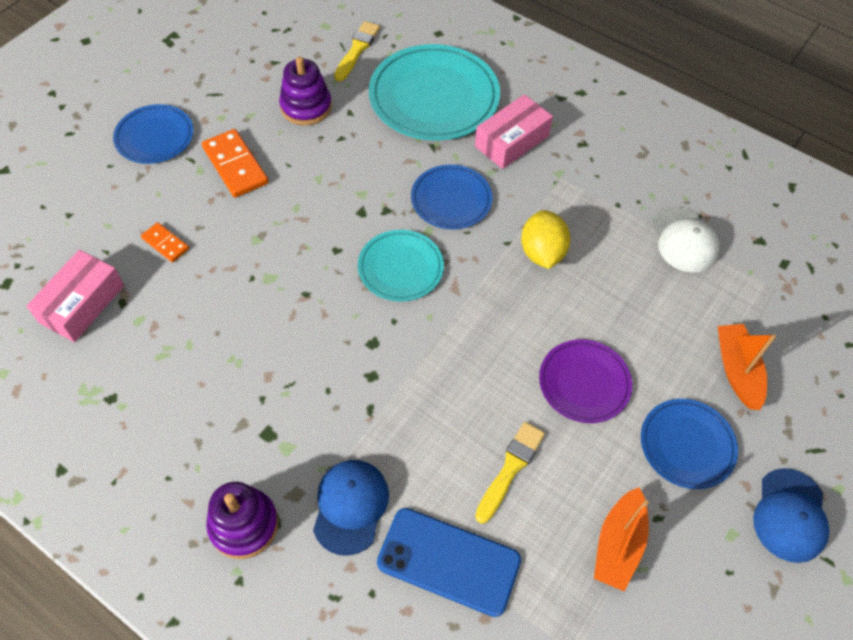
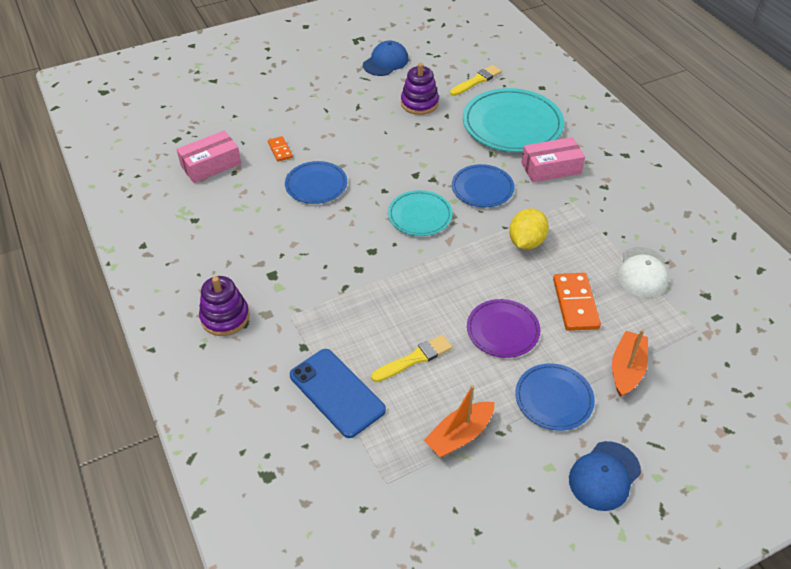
camera: 30 degrees right, 10 degrees down
blue plate [113,104,193,164] -> blue plate moved to [285,161,347,204]
orange domino [202,129,269,198] -> orange domino moved to [553,273,601,331]
blue cap [313,460,389,556] -> blue cap moved to [363,40,409,76]

